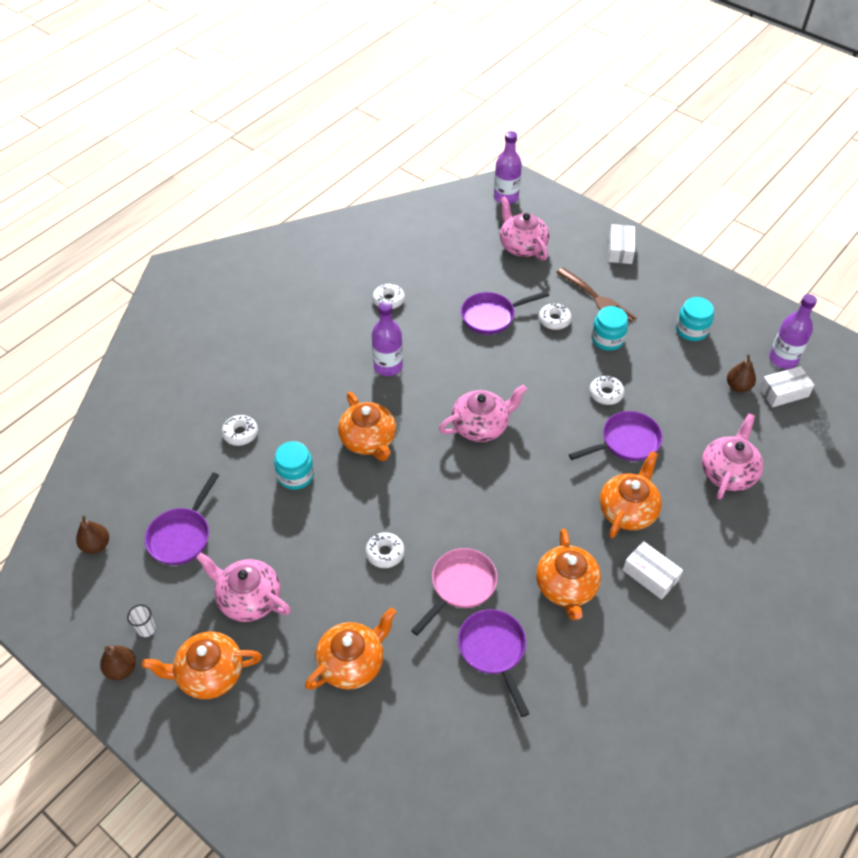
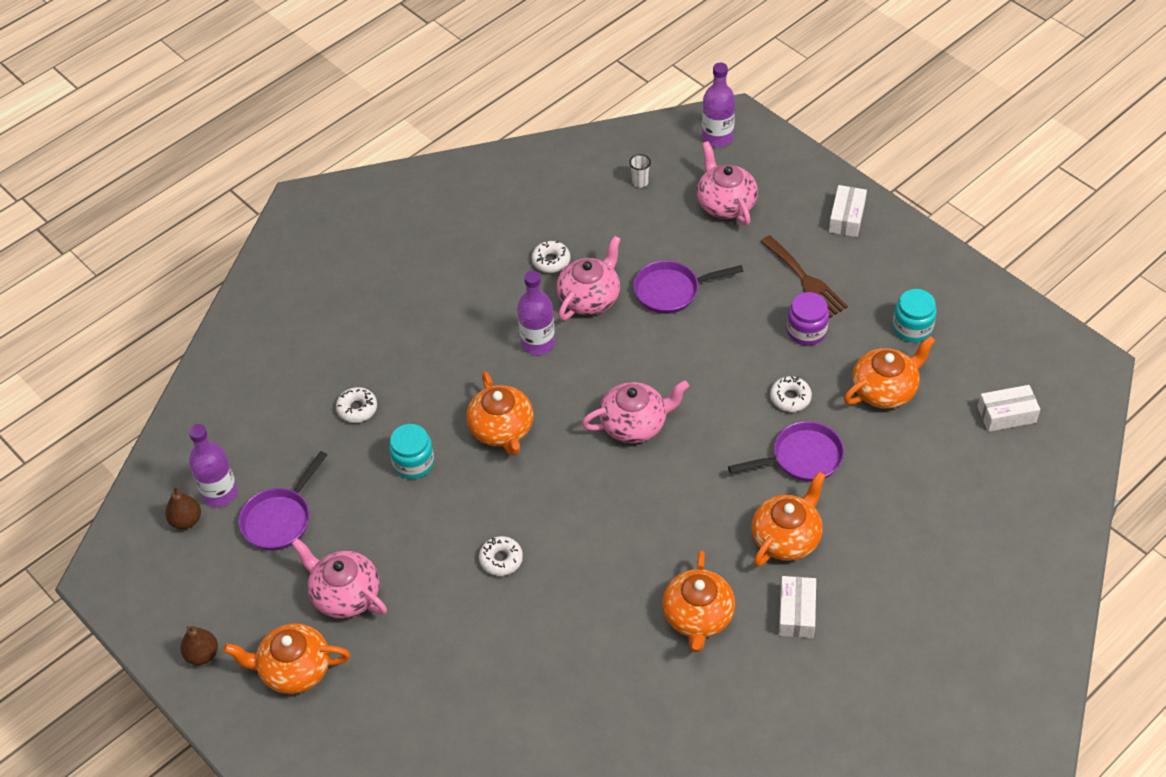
camera: 10 degrees right, 0 degrees up
white cup [127,604,156,637] -> white cup moved to [629,154,651,188]
orange teapot [305,608,397,690] -> orange teapot moved to [844,336,935,409]
pink pan [411,548,497,636] -> none
purple pan [458,609,530,717] -> none
white donut [539,303,572,330] -> none
turquoise jar [592,306,628,351] -> purple jar [787,292,829,345]
white box [623,541,683,600] -> white box turned 45 degrees clockwise [779,576,816,638]
pink teapot [702,413,763,500] -> pink teapot moved to [557,235,621,320]
brown pear [727,354,756,392] -> none
purple bottle [769,294,817,369] -> purple bottle moved to [189,424,238,507]

